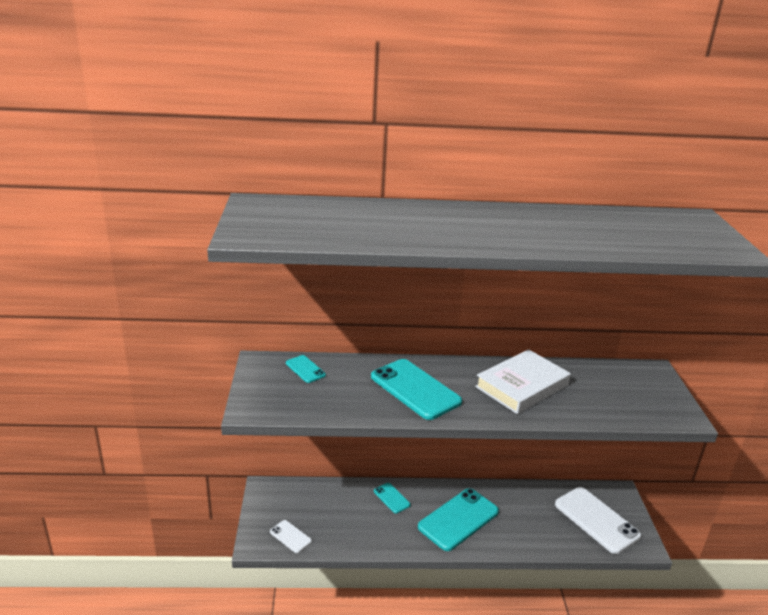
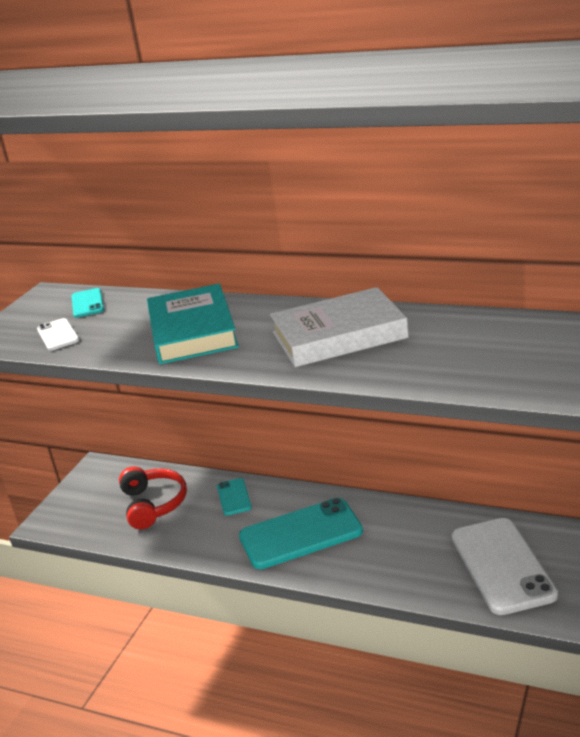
camera: 30 degrees right, 0 degrees up
white phone [270,520,312,553] -> white phone moved to [37,318,80,351]
turquoise phone [371,359,462,420] -> turquoise book [147,284,239,364]
none -> red headphones [119,466,187,529]

